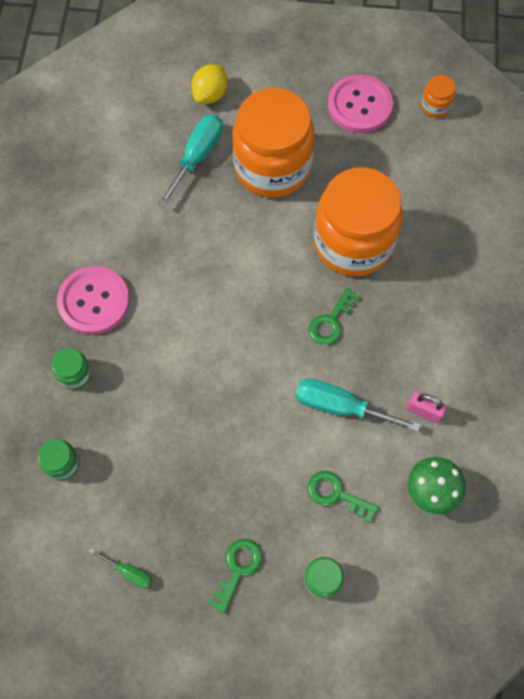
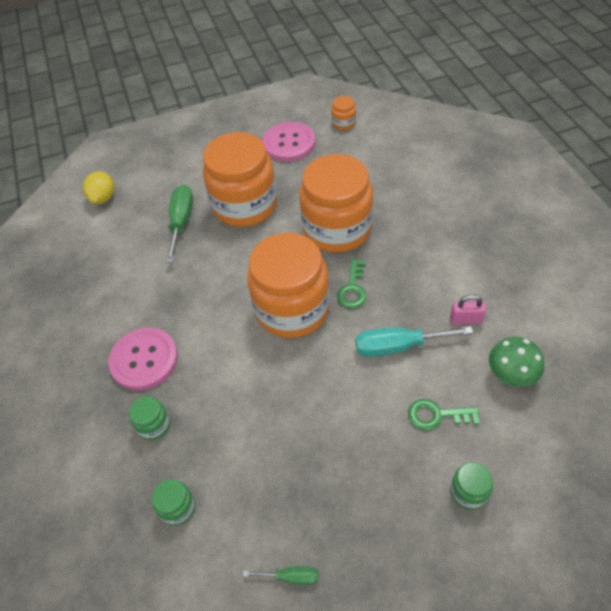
camera: 20 degrees left, 15 degrees down
turquoise screwdriver [158,114,223,207] -> green screwdriver [166,185,193,263]
yellow lemon [191,64,228,104] -> yellow lemon moved to [83,171,114,204]
green key [208,539,262,614] -> none
none -> orange jar [247,233,330,338]

